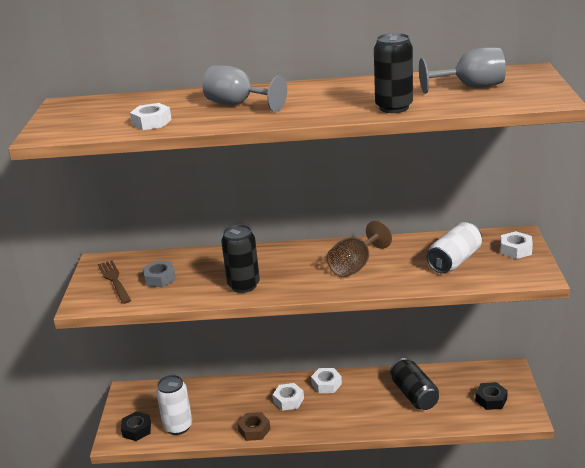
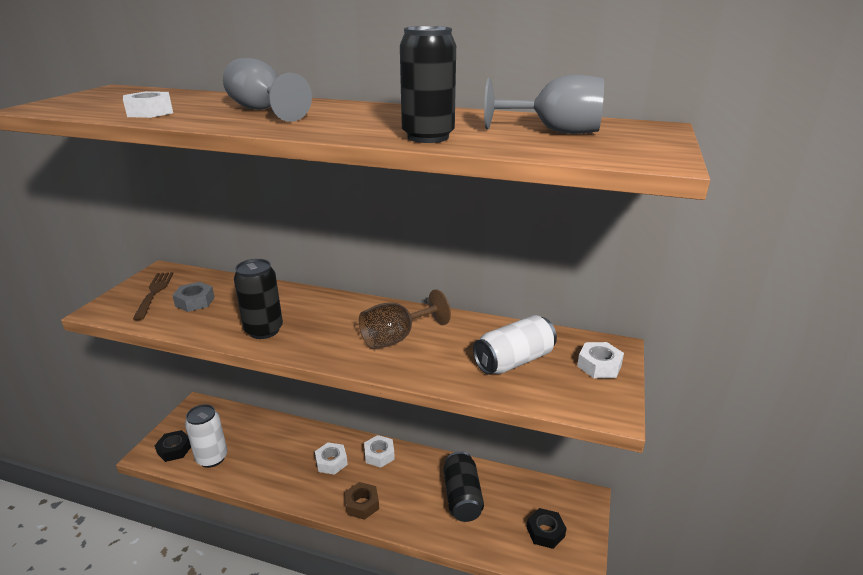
camera: 15 degrees right, 0 degrees up
brown nut [237,412,270,441] -> brown nut moved to [345,482,379,520]

